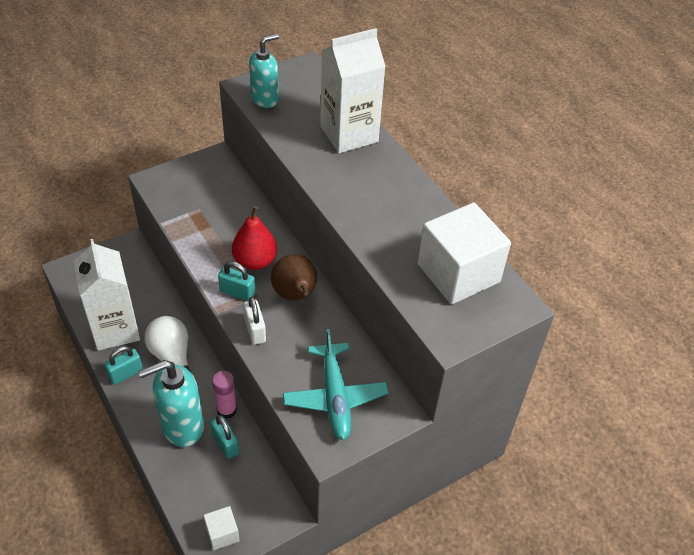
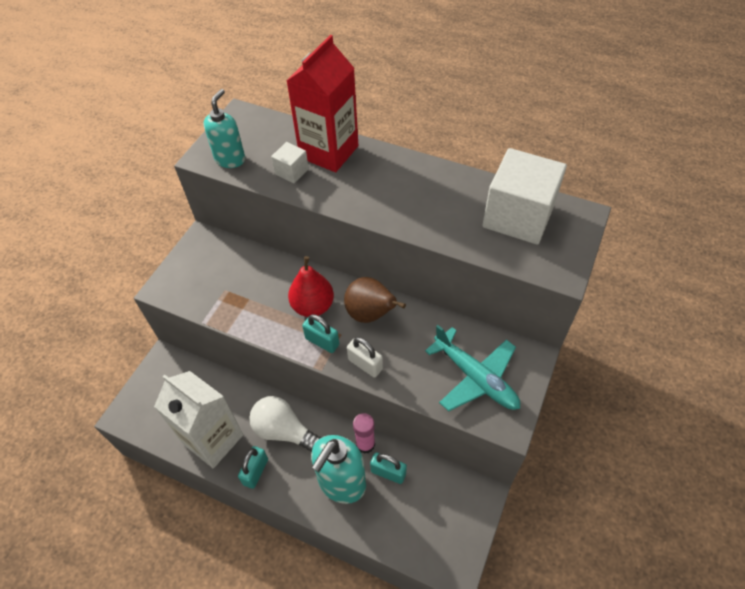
camera: 30 degrees left, 5 degrees up
white cube [203,506,239,550] -> white cube moved to [271,142,309,183]
turquoise padlock [218,261,256,301] -> turquoise padlock turned 45 degrees clockwise [302,314,339,353]
white carton [320,28,386,153] -> red carton [287,35,358,172]

